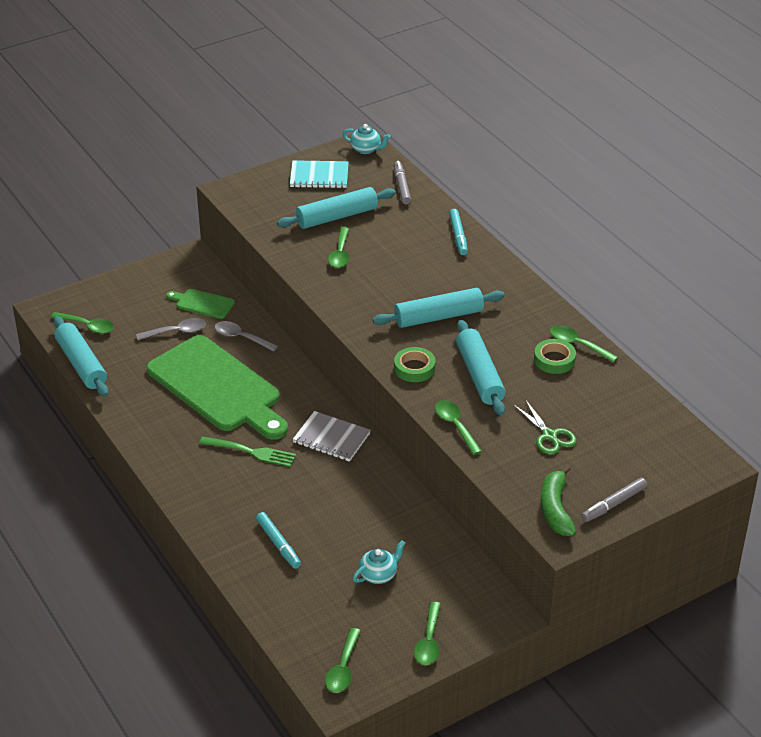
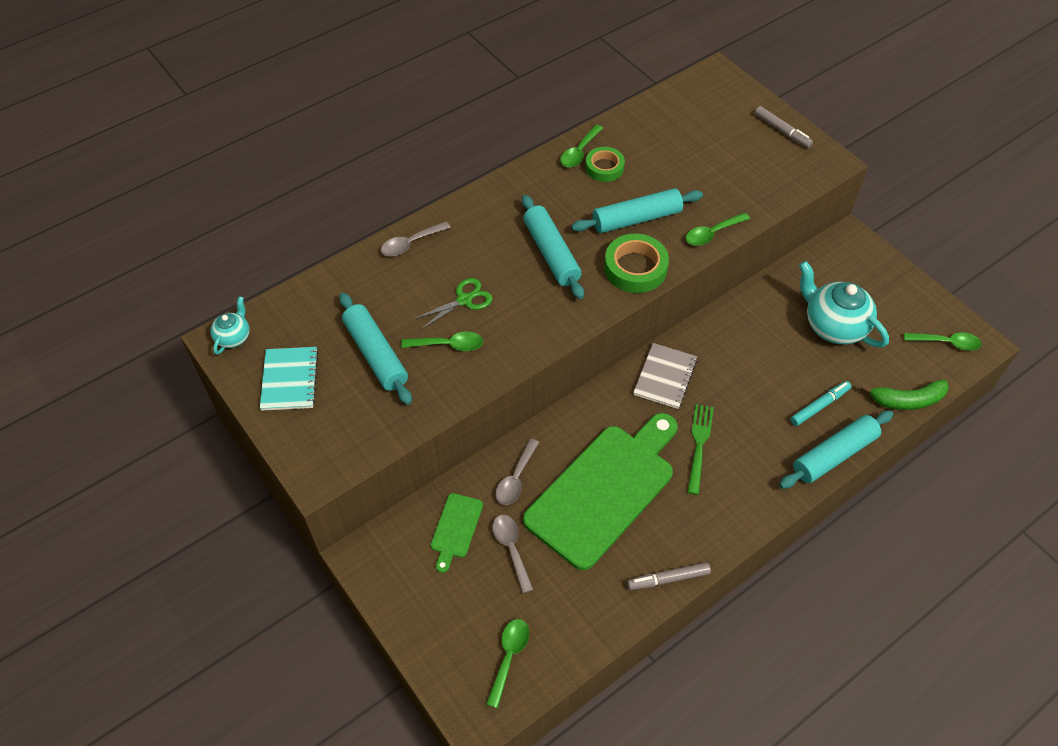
camera: 95 degrees left, 15 degrees up
turquoise rolling pin [54,316,109,397] -> turquoise rolling pin moved to [779,410,893,489]
turquoise teapot [353,540,405,584] -> turquoise teapot [799,261,889,347], size x1.94
grey marker [394,161,411,205] -> grey marker moved to [627,562,711,590]
green tape [394,347,436,382] -> green tape [604,234,669,293], size x1.51
green spoon [414,602,441,665] -> none
turquoise marker [449,209,468,255] -> grey spoon [381,221,451,256]
green scissors [513,399,577,455] -> green scissors moved to [414,278,493,329]
green banana [541,465,576,536] -> green banana moved to [861,380,949,410]

